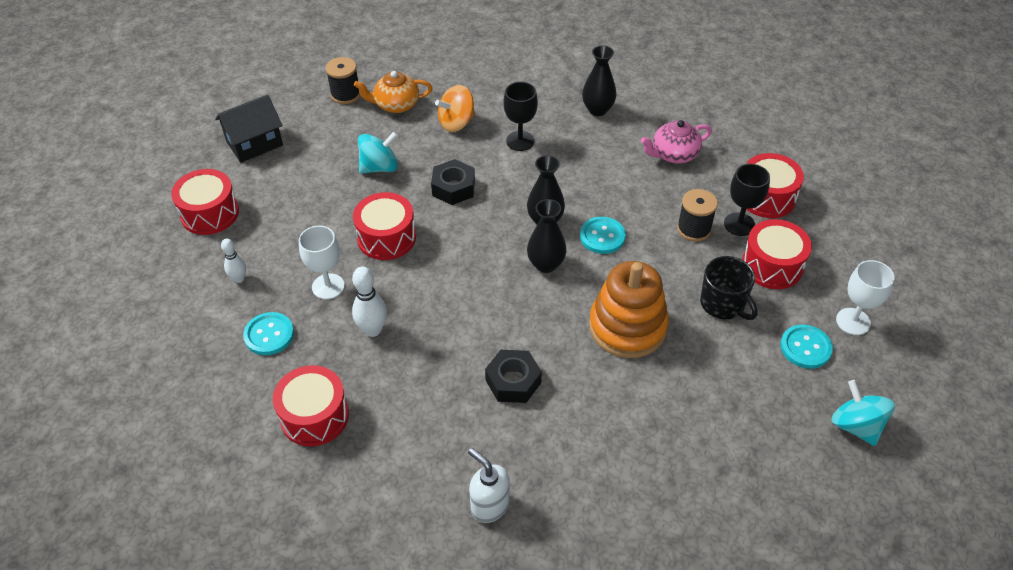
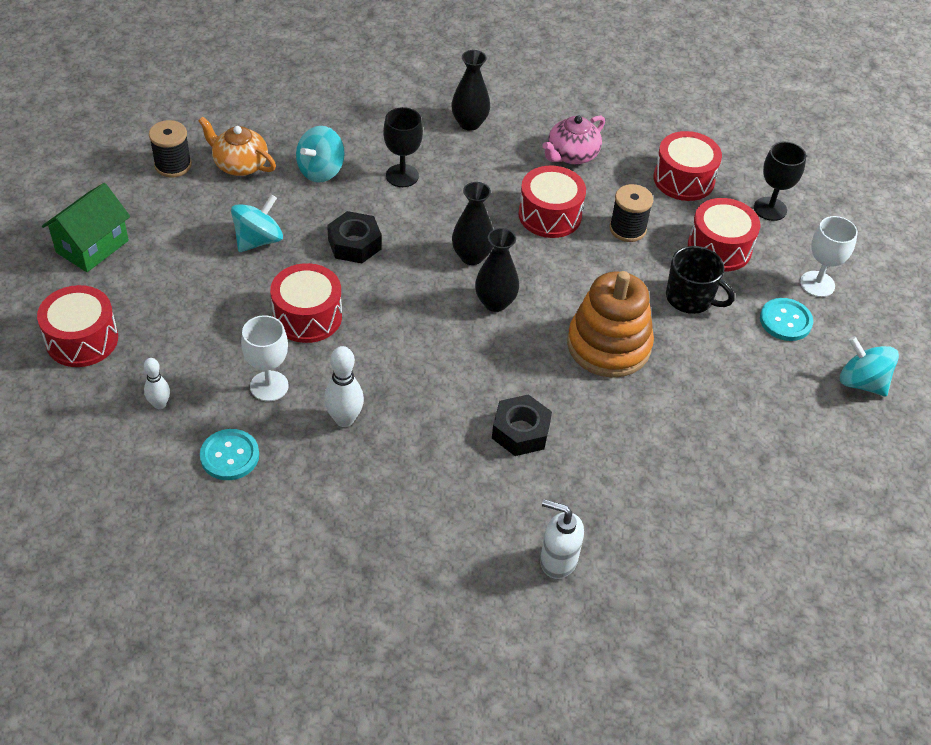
camera: 25 degrees left, 0 degrees up
black house [215,94,283,163] -> green house [42,183,130,272]
red drum [273,365,349,446] -> red drum moved to [518,166,586,238]
orange teapot [354,71,433,113] -> orange teapot turned 60 degrees clockwise [198,117,276,176]
orange spinning top [435,85,475,132] -> turquoise spinning top [296,126,345,183]
turquoise button [580,217,626,254] -> none
black goblet [724,164,770,236] -> black goblet moved to [754,142,806,221]

